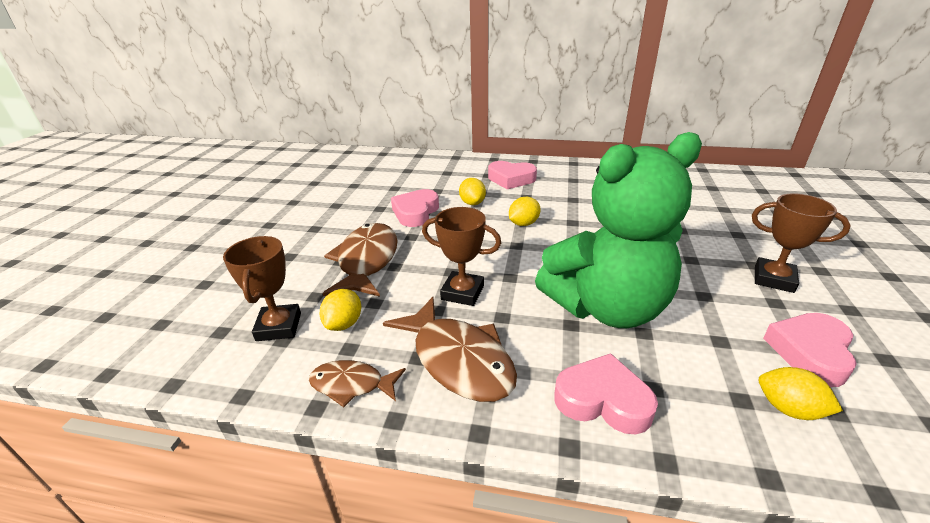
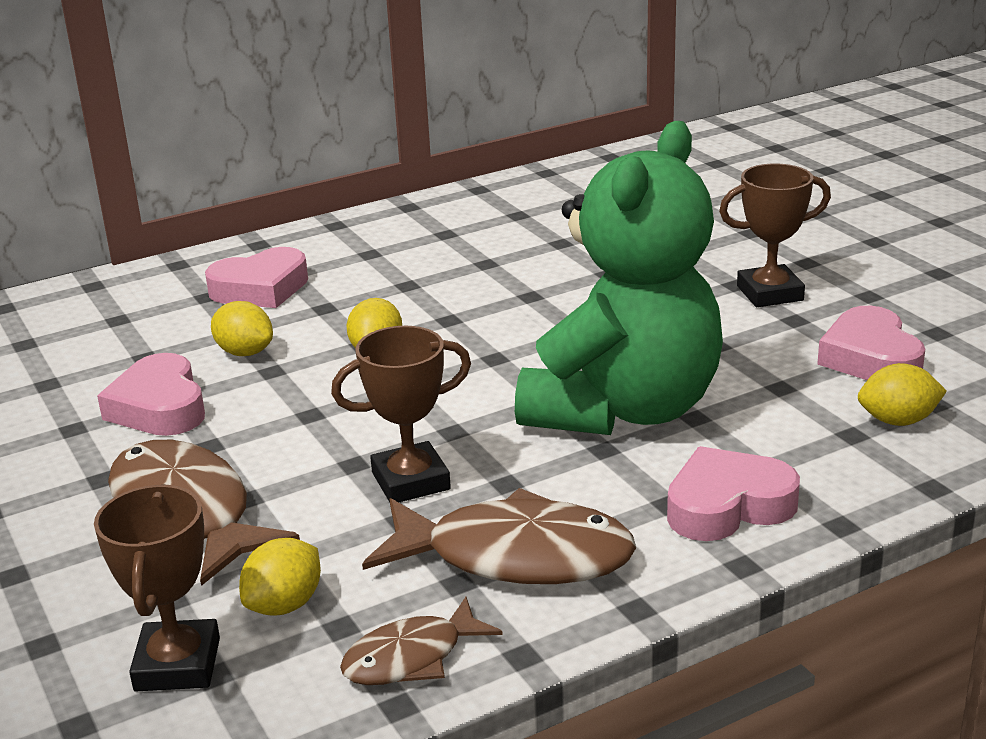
camera: 40 degrees left, 5 degrees down
brown trophy [223,236,301,341] -> brown trophy turned 45 degrees clockwise [94,484,220,691]
yellow lemon [320,289,361,331] -> yellow lemon turned 60 degrees clockwise [239,538,321,616]

